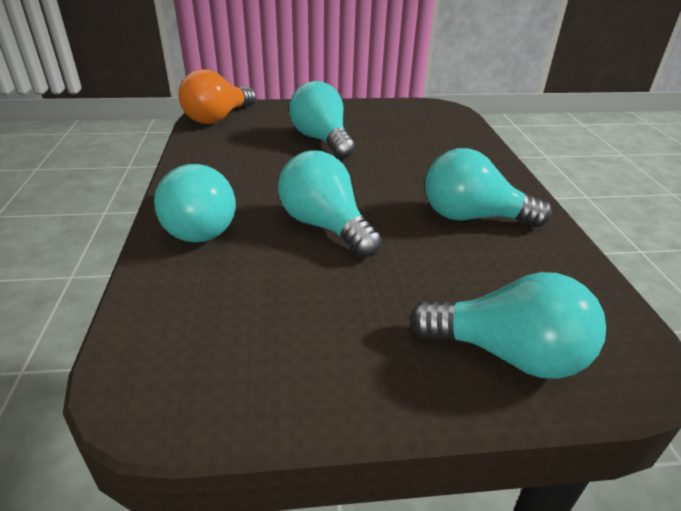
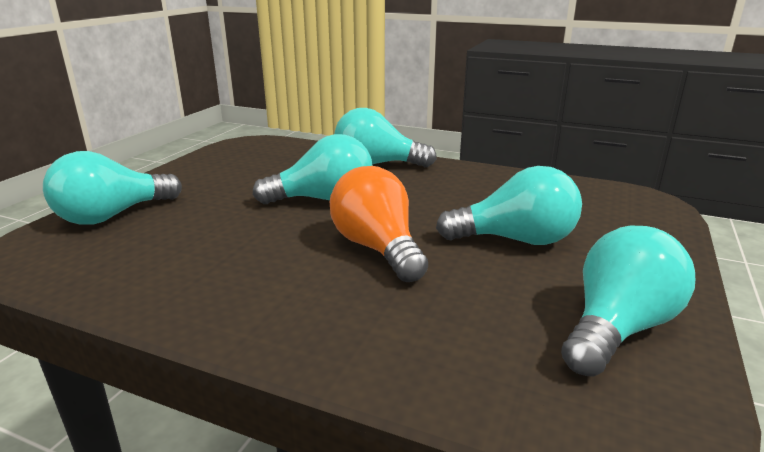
camera: 120 degrees right, 10 degrees down
orange light bulb [179,69,256,124] -> orange light bulb moved to [330,166,428,282]
turquoise light bulb [425,148,552,227] -> turquoise light bulb moved to [561,226,695,377]

